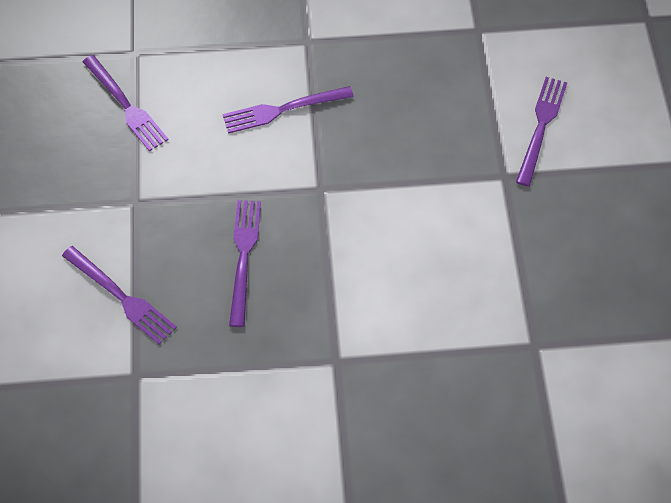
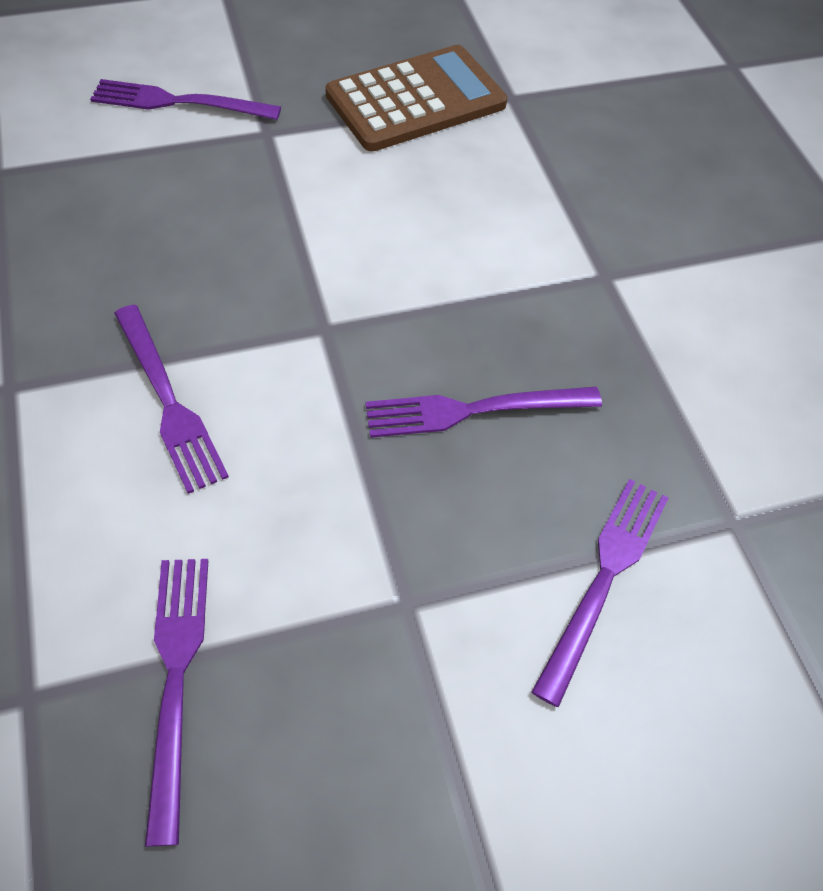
camera: 105 degrees left, 5 degrees down
purple fork [83,55,169,151] -> purple fork turned 45 degrees counterclockwise [145,559,208,847]
none -> brown calculator [325,45,507,152]

